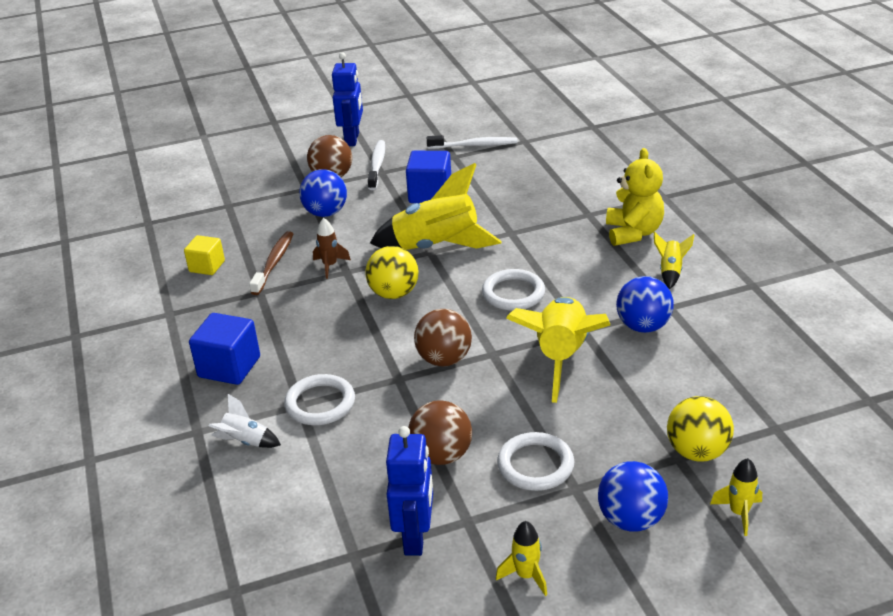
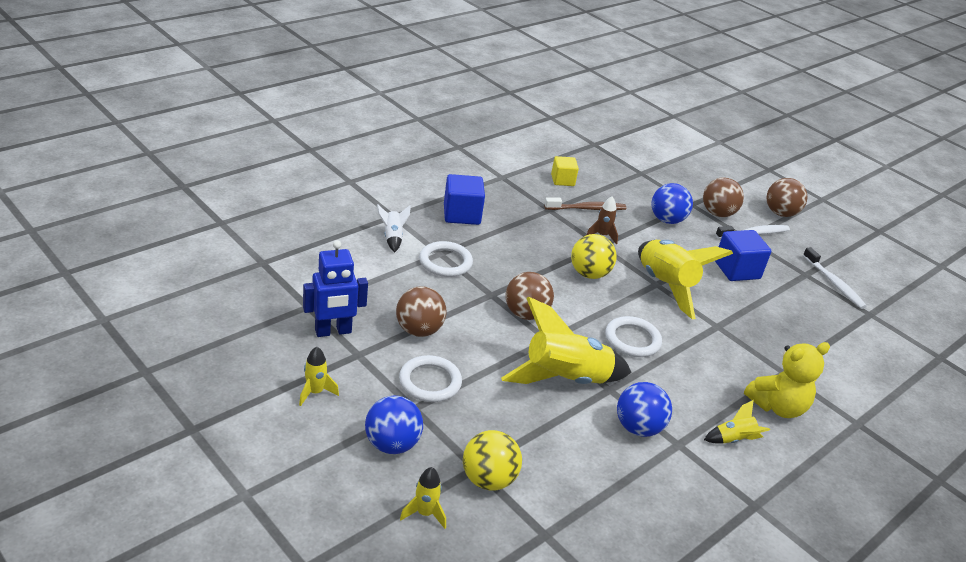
camera: 60 degrees right, 0 degrees up
blue robot [332,52,363,146] -> brown ball [767,178,807,217]

